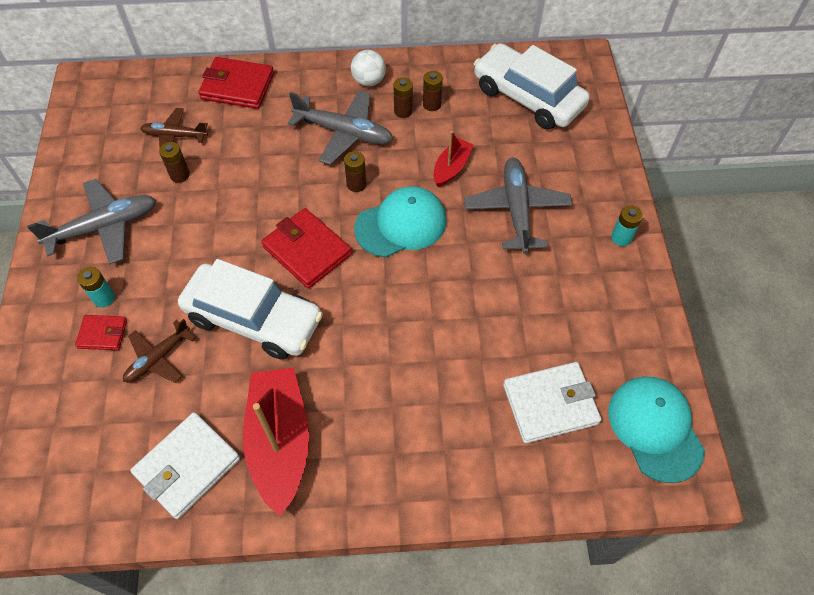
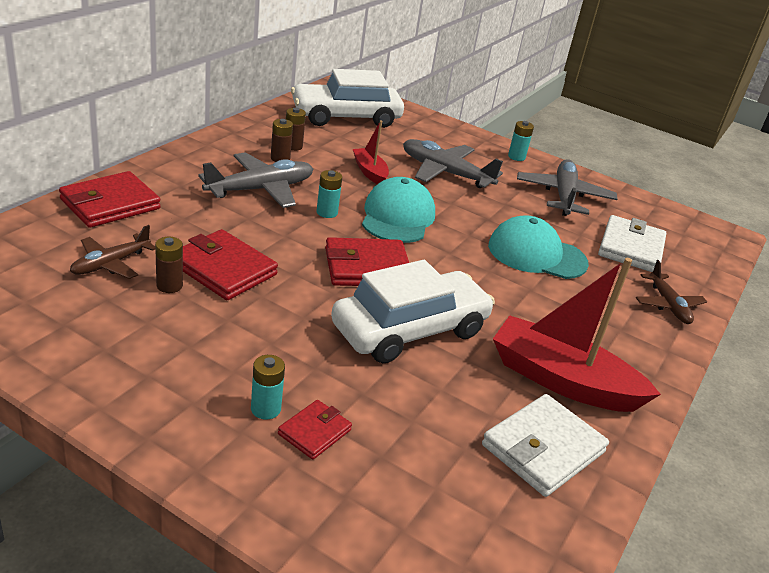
camera: 60 degrees left, 25 degrees down
grey plane [27,179,156,264] -> grey plane moved to [517,159,617,216]
brown plane [123,319,196,383] -> brown plane moved to [636,260,707,324]
white wallet [130,412,240,519] -> white wallet turned 60 degrees clockwise [482,394,609,497]
brown battery [344,151,367,192] -> turquoise battery [317,170,342,218]
white ball [351,50,386,86] -> none
turquoise cap [608,377,705,483] -> turquoise cap moved to [488,215,589,279]
none -> red wallet [183,229,278,300]

